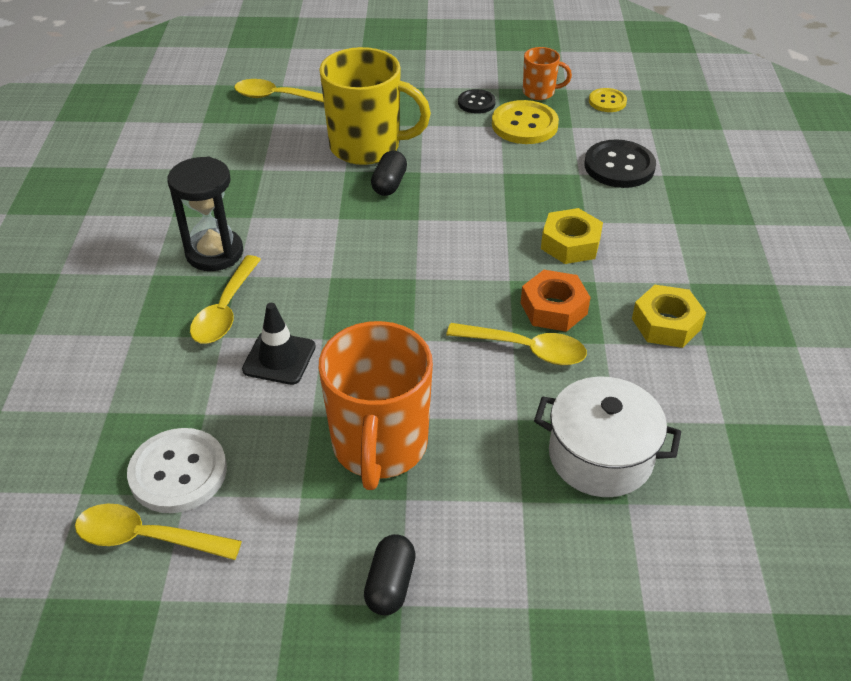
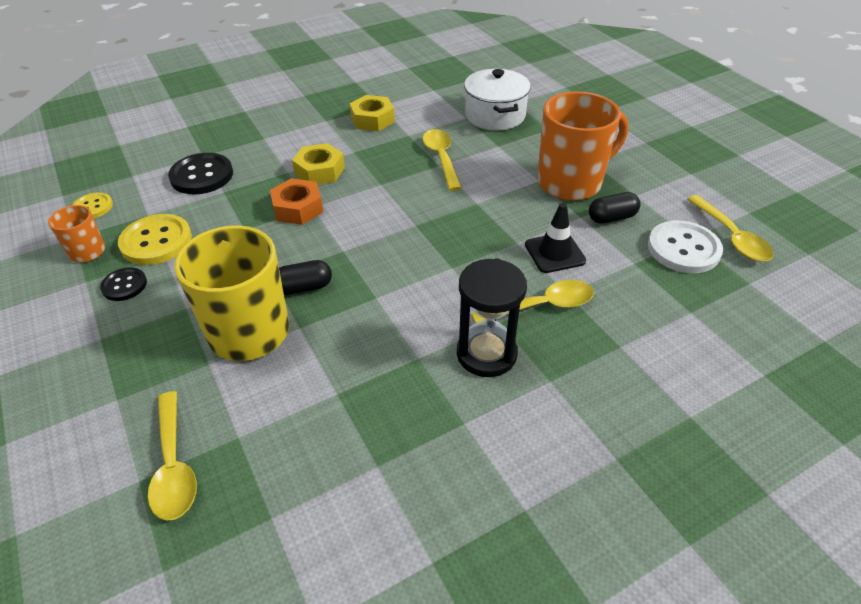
camera: 120 degrees left, 0 degrees up
black capsule [364,534,416,615] -> black capsule moved to [589,192,640,224]
orange nut [521,270,591,332] -> orange nut moved to [270,178,323,225]

